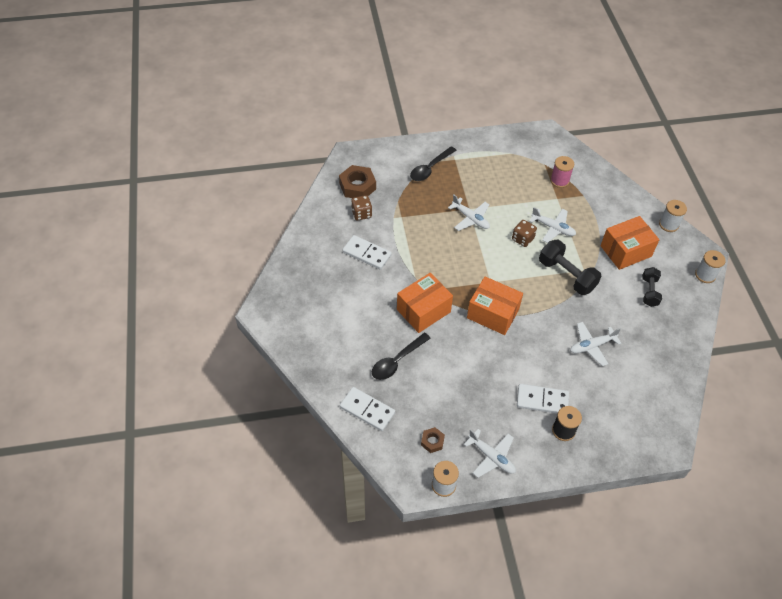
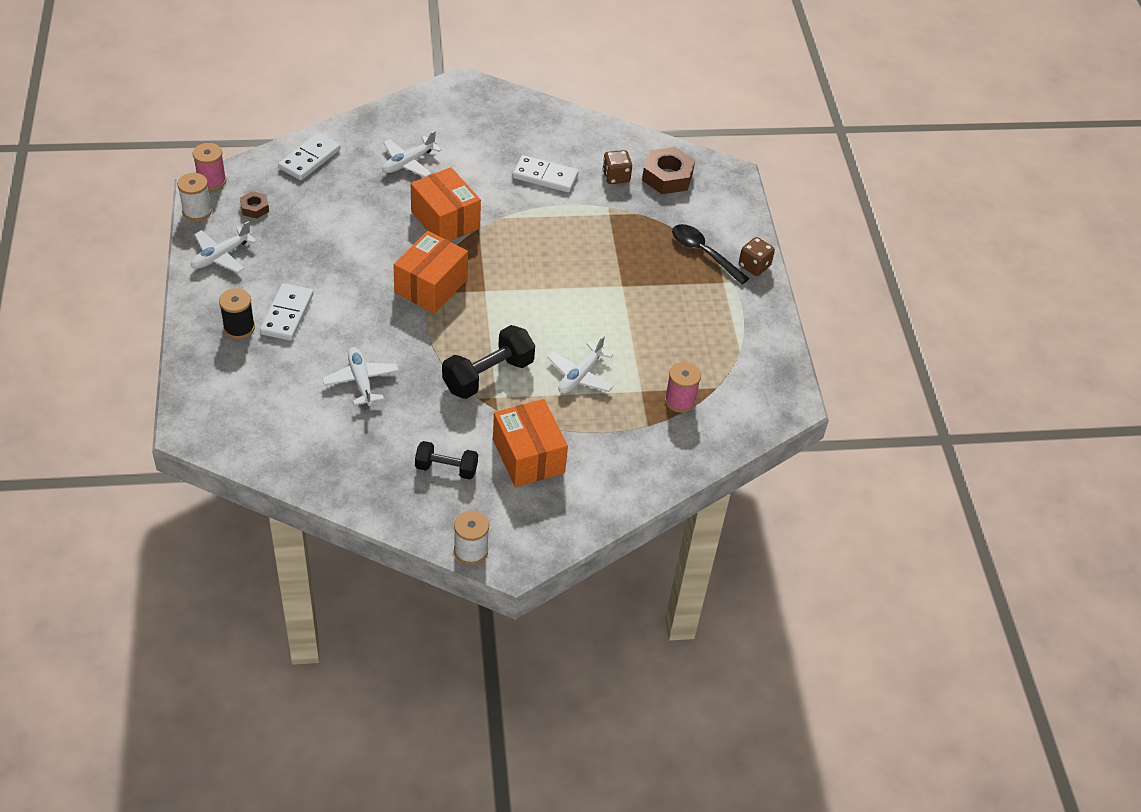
camera: 90 degrees right, 5 degrees down
white domino [343,235,392,270] -> white domino turned 75 degrees clockwise [512,155,579,193]
black spoon [372,333,431,380] -> none
white plane [448,195,490,231] -> white plane moved to [382,131,442,177]
brown dice [512,220,537,247] -> brown dice moved to [739,237,775,276]
white spool [659,200,687,232] -> none
none -> pink spool [193,143,226,191]

